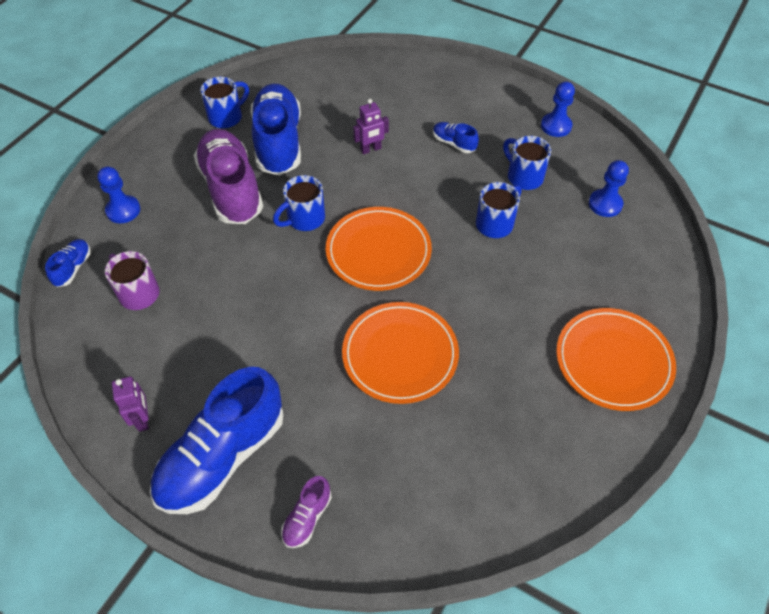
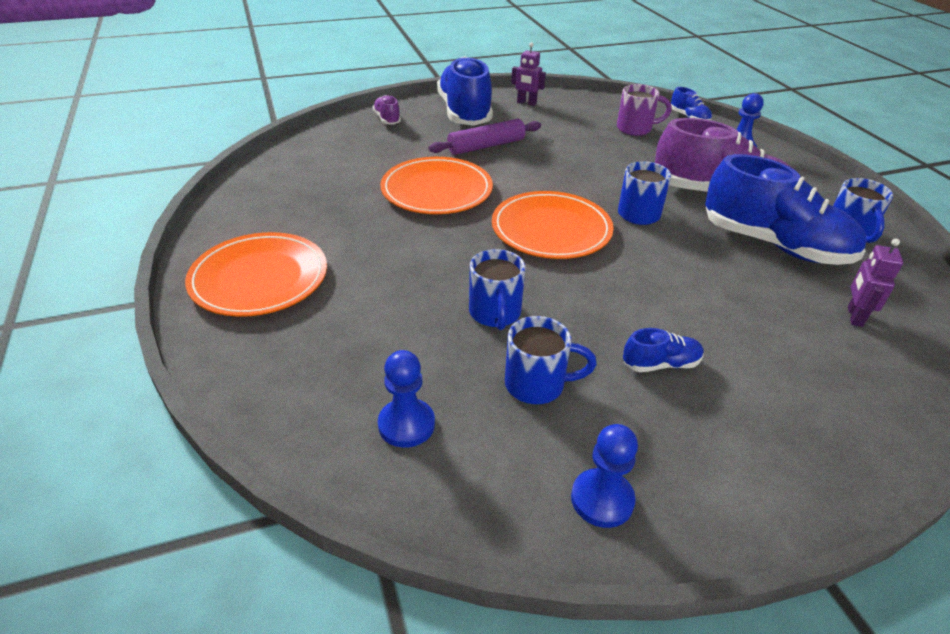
camera: 130 degrees right, 15 degrees down
purple robot [353,99,389,154] -> purple robot moved to [848,239,903,327]
none -> purple rolling pin [428,119,541,155]

